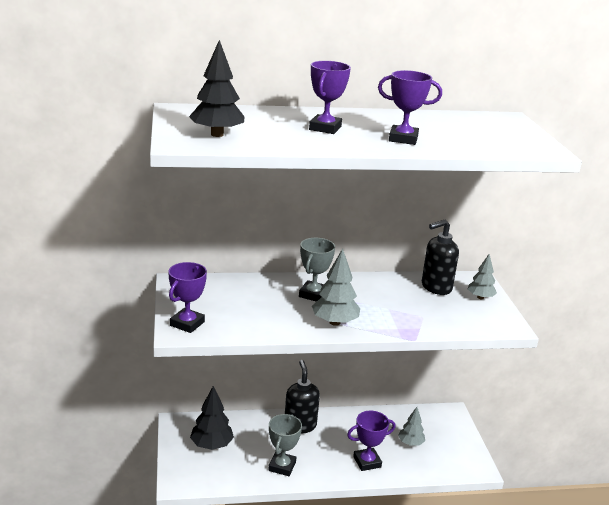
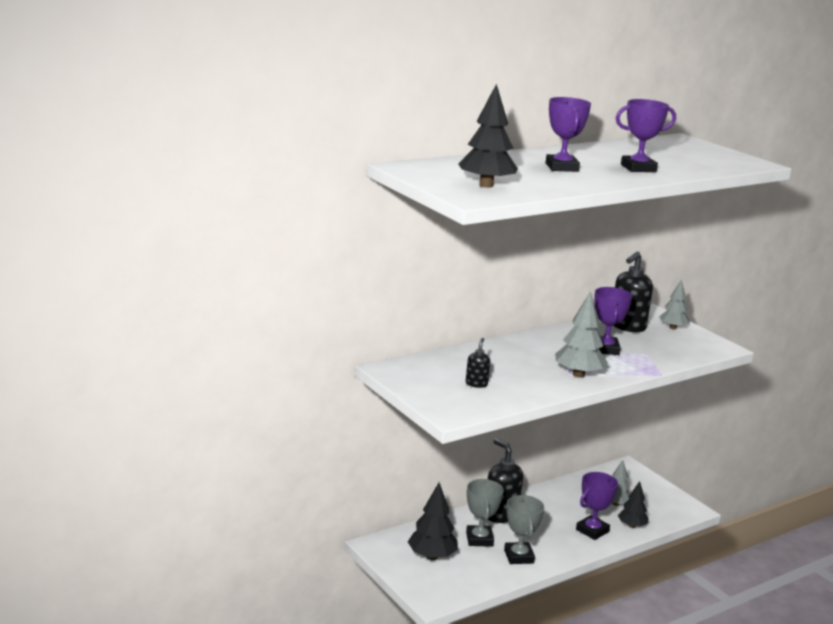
camera: 25 degrees left, 5 degrees down
purple trophy [168,262,207,333] -> purple trophy moved to [594,287,632,355]
grey trophy [299,238,335,302] -> grey trophy moved to [466,479,504,547]
none -> black soap dispenser [466,338,490,388]
none -> black tree [618,481,648,528]

